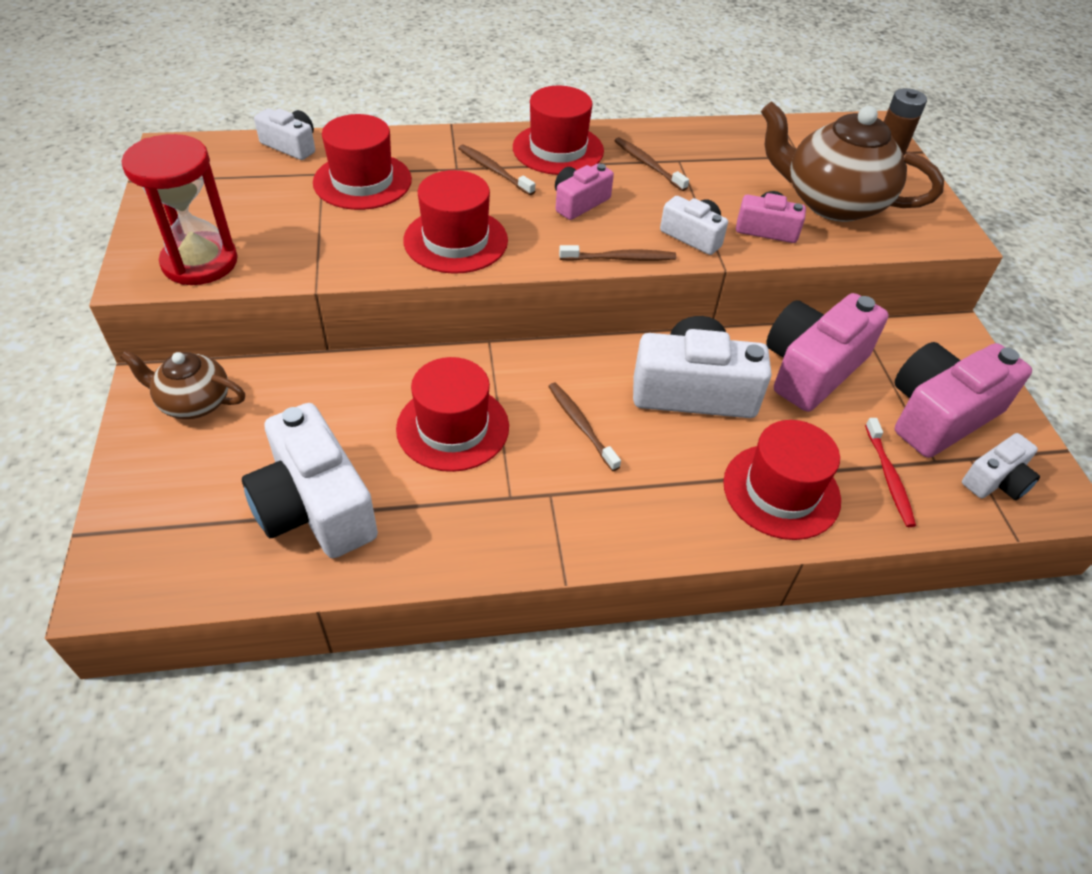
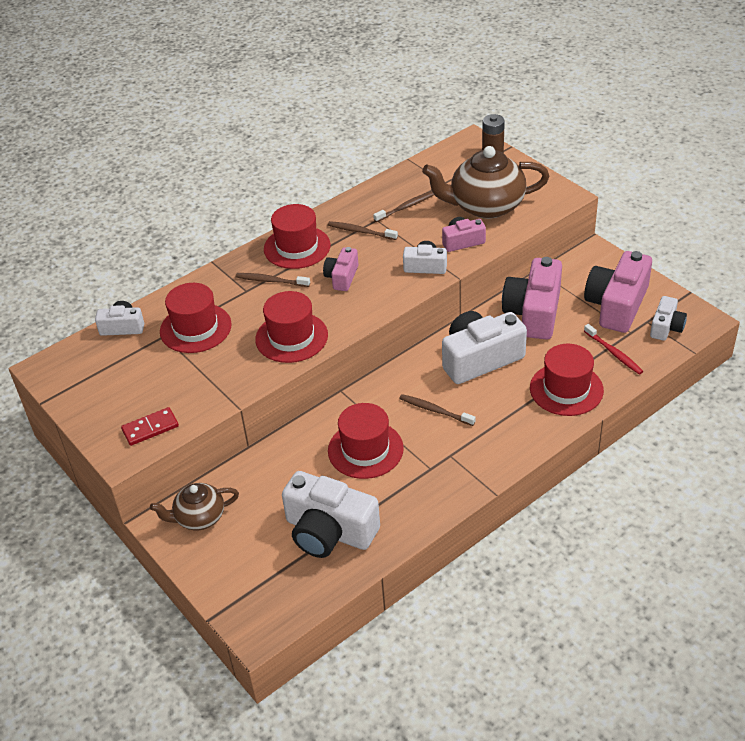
camera: 25 degrees left, 5 degrees down
red hourglass [122,134,238,285] -> red domino [121,407,179,446]
brown toothbrush [559,245,676,261] -> brown toothbrush moved to [373,191,434,222]

